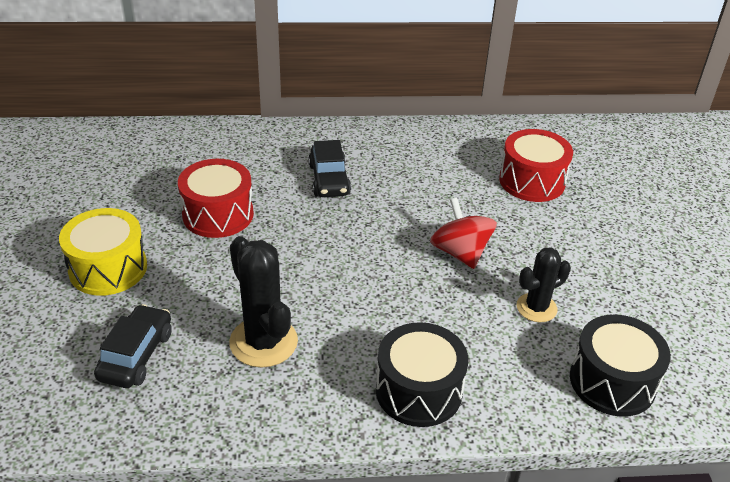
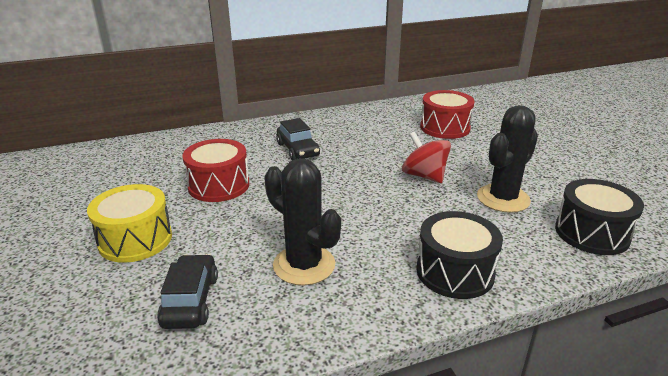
camera: 15 degrees left, 10 degrees down
black cactus [517,247,571,322] -> black cactus [477,105,538,213], size x1.58

